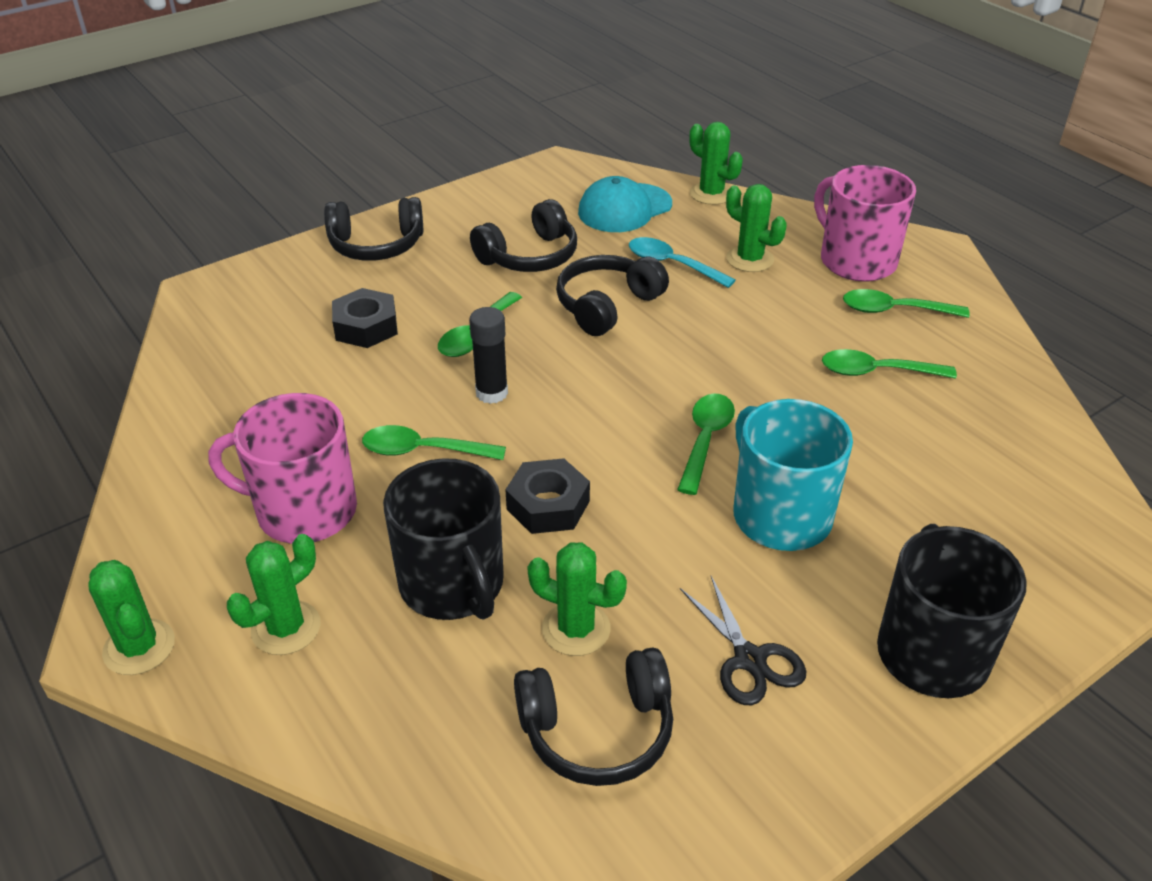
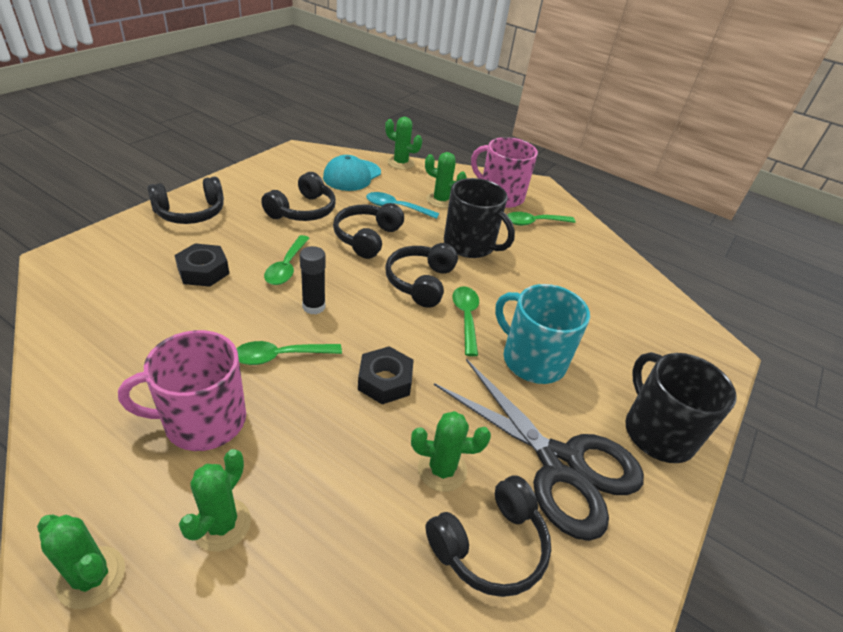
camera: 25 degrees left, 0 degrees up
black mug [383,458,504,620] -> black mug moved to [444,178,515,258]
black scissors [680,576,806,705] -> black scissors [434,359,644,541], size x2.07
green spoon [822,349,957,379] -> none
none -> black headphones [385,243,458,308]

